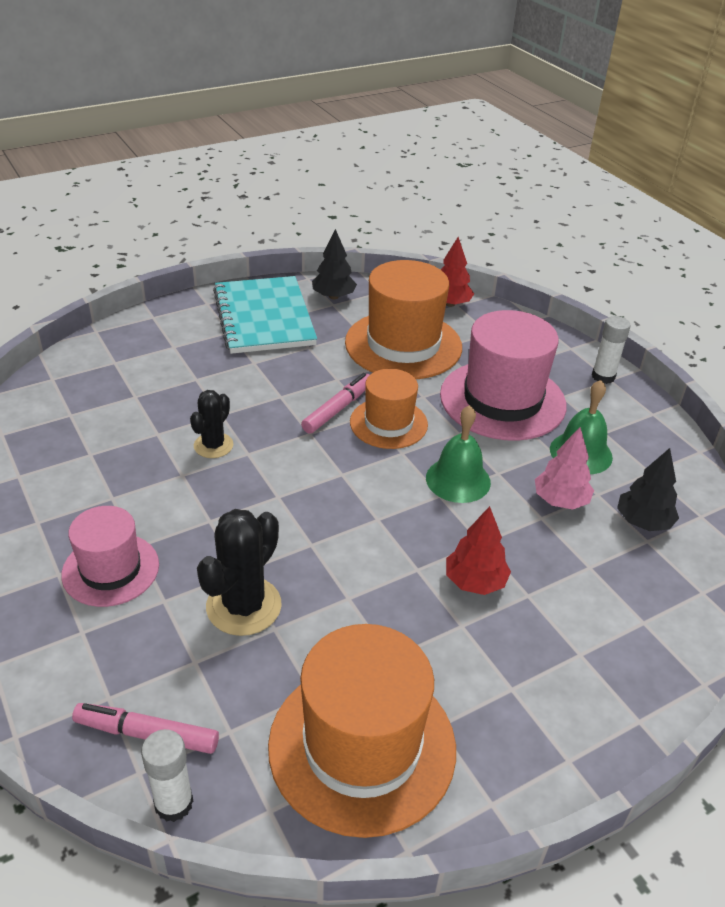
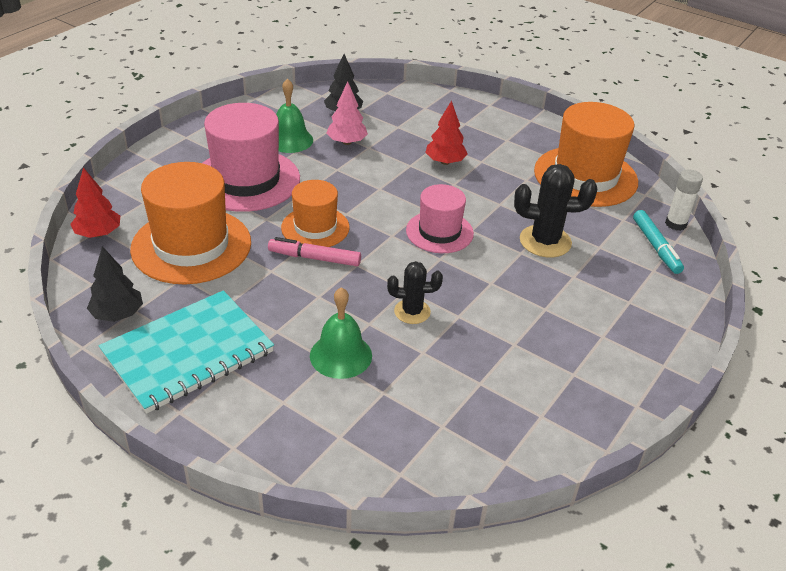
camera: 115 degrees left, 0 degrees up
pink hat [61,506,159,607] -> pink hat moved to [406,184,474,253]
pink marker [72,703,219,754] -> turquoise marker [633,210,684,274]
green bell [426,405,491,503] -> green bell moved to [310,287,372,379]
white glue stick [592,316,631,384] -> none

